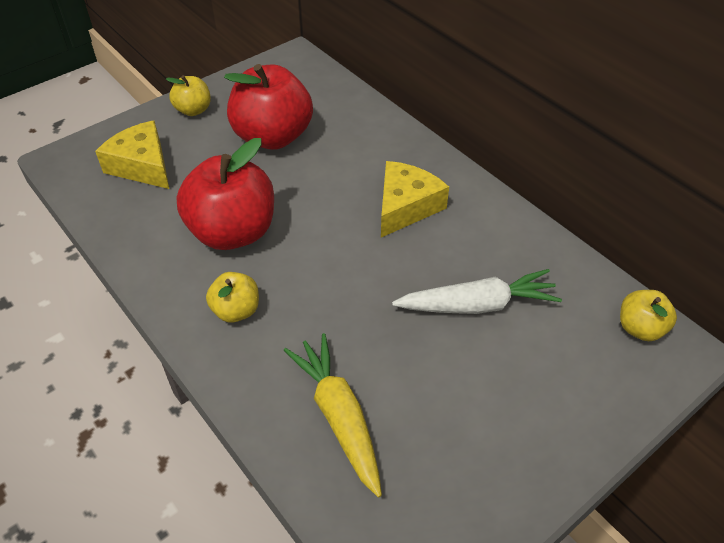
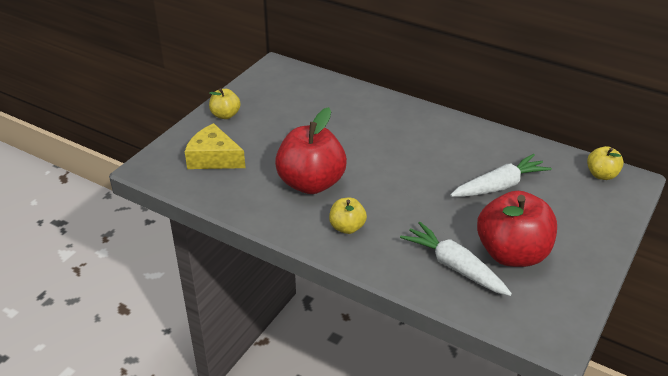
camera: 20 degrees left, 10 degrees down
red apple [224,64,313,150] -> red apple moved to [477,191,557,267]
yellow carrot [284,333,382,497] -> white carrot [400,222,512,296]
yellow cheese [381,161,449,237] -> none

